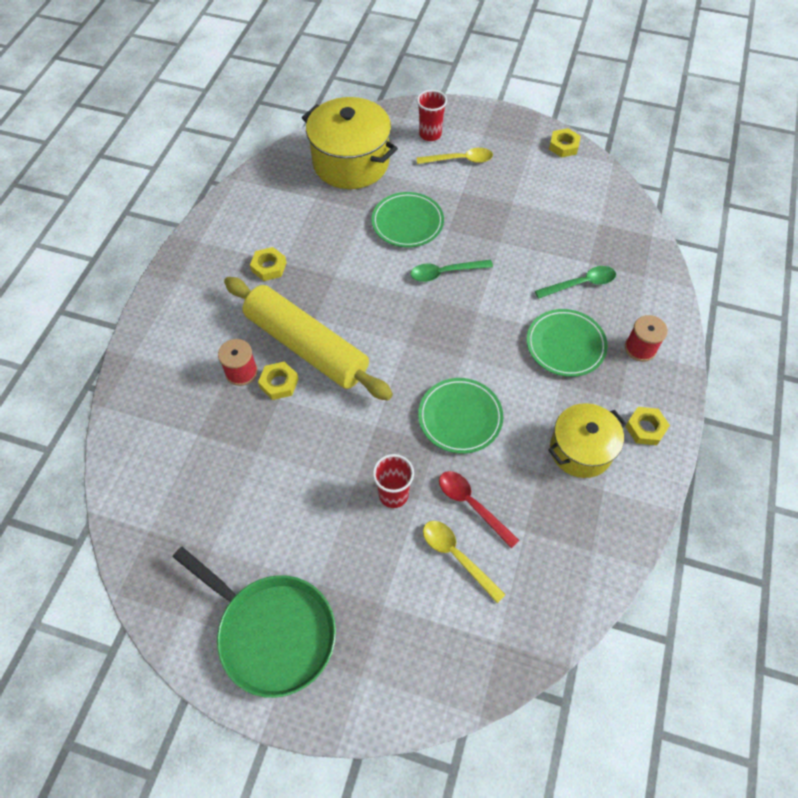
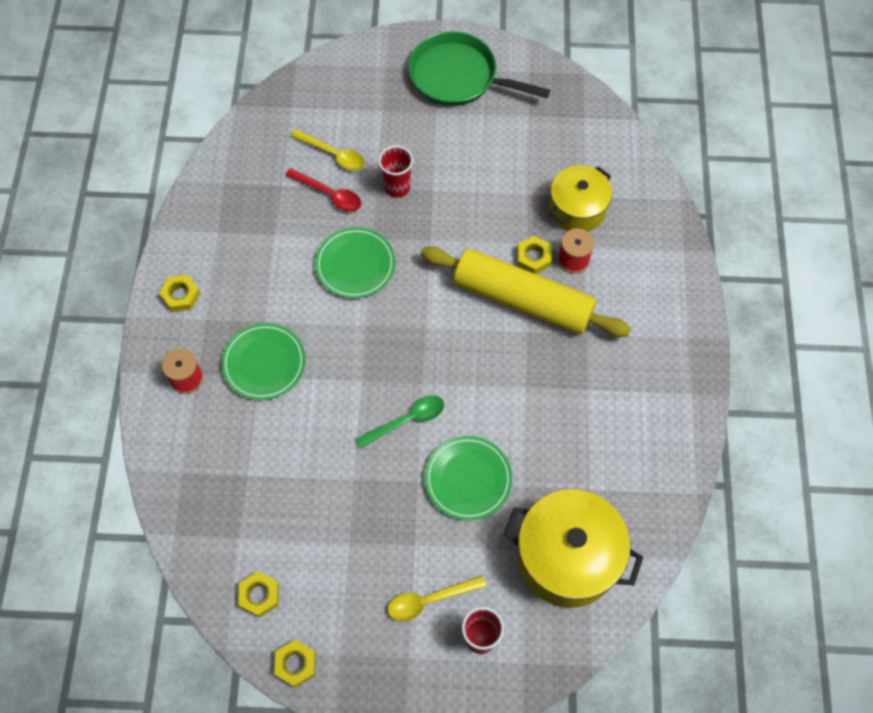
camera: 165 degrees right, 5 degrees up
yellow nut [250,247,286,281] -> yellow nut moved to [238,571,279,618]
green spoon [535,266,616,299] -> none
yellow pot [548,403,627,478] -> yellow pot moved to [549,165,612,232]

